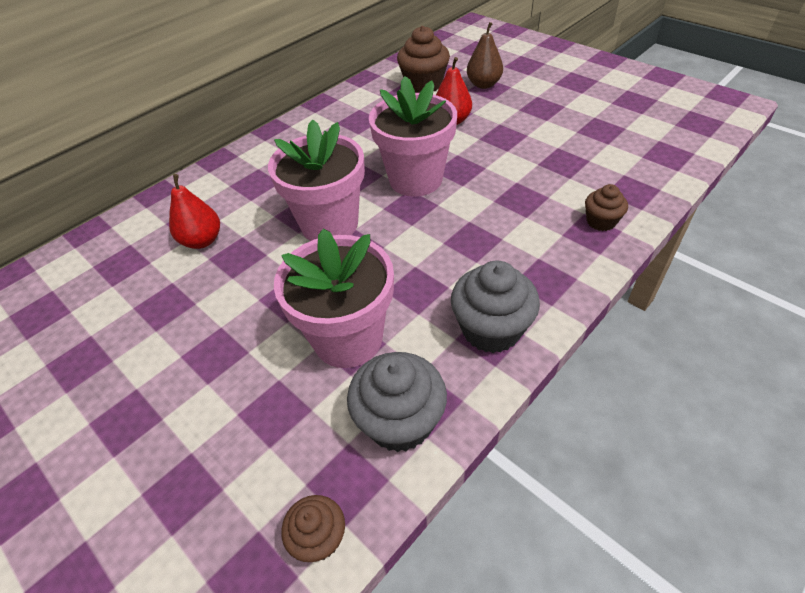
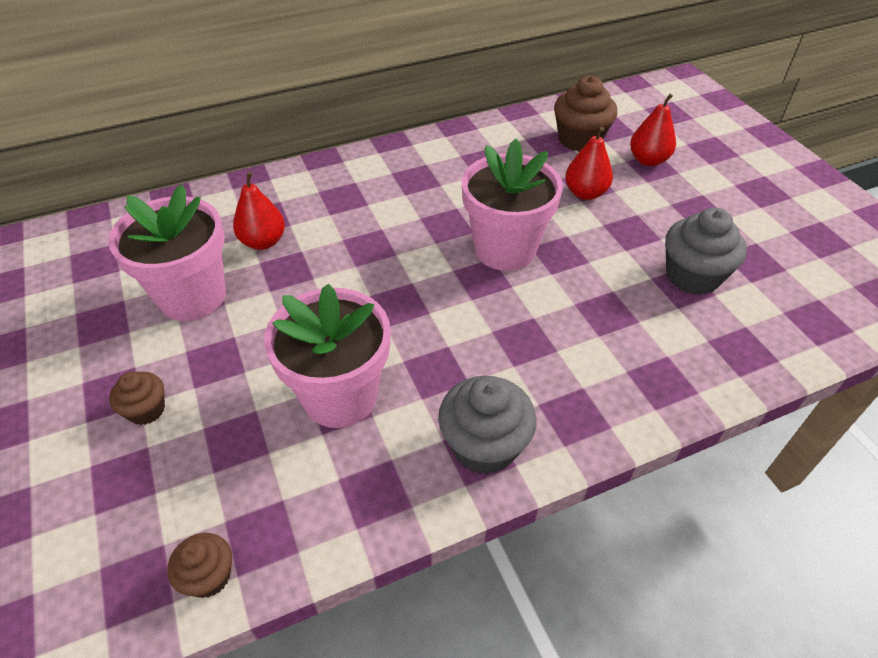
camera: 20 degrees right, 0 degrees up
pink flower pot [268,119,365,241] -> pink flower pot moved to [108,184,226,321]
grey cupcake [347,352,447,452] -> grey cupcake moved to [665,207,747,295]
brown pear [467,22,503,89] -> red pear [630,93,676,166]
brown cupcake [585,184,628,231] -> brown cupcake moved to [109,372,165,425]

